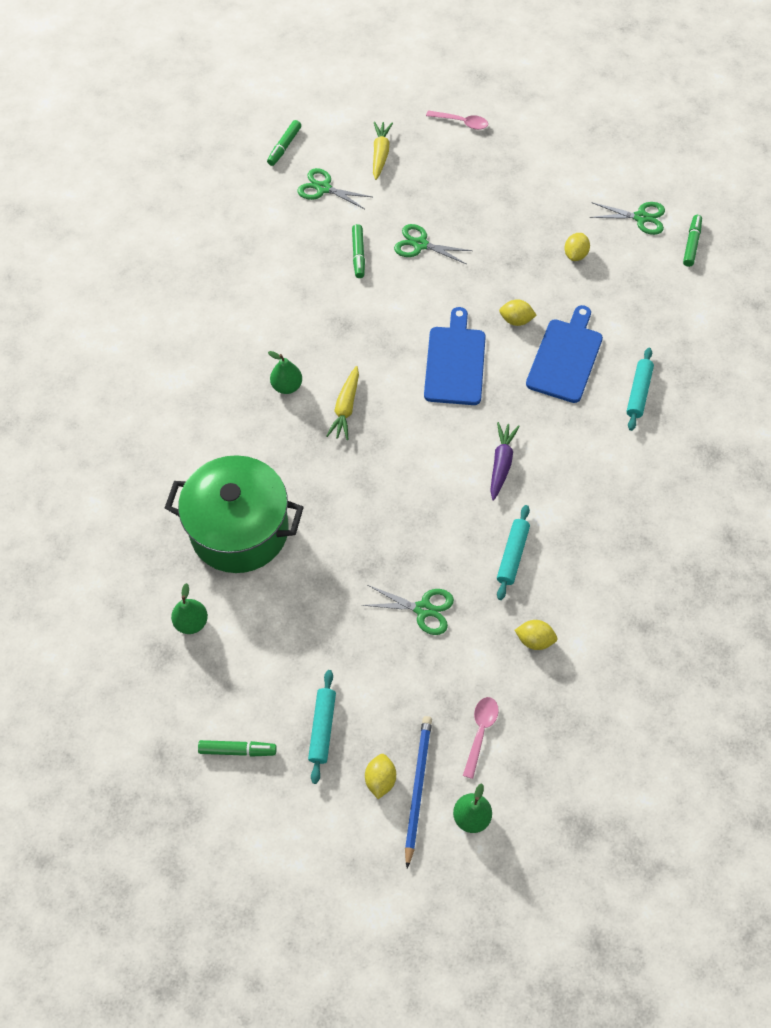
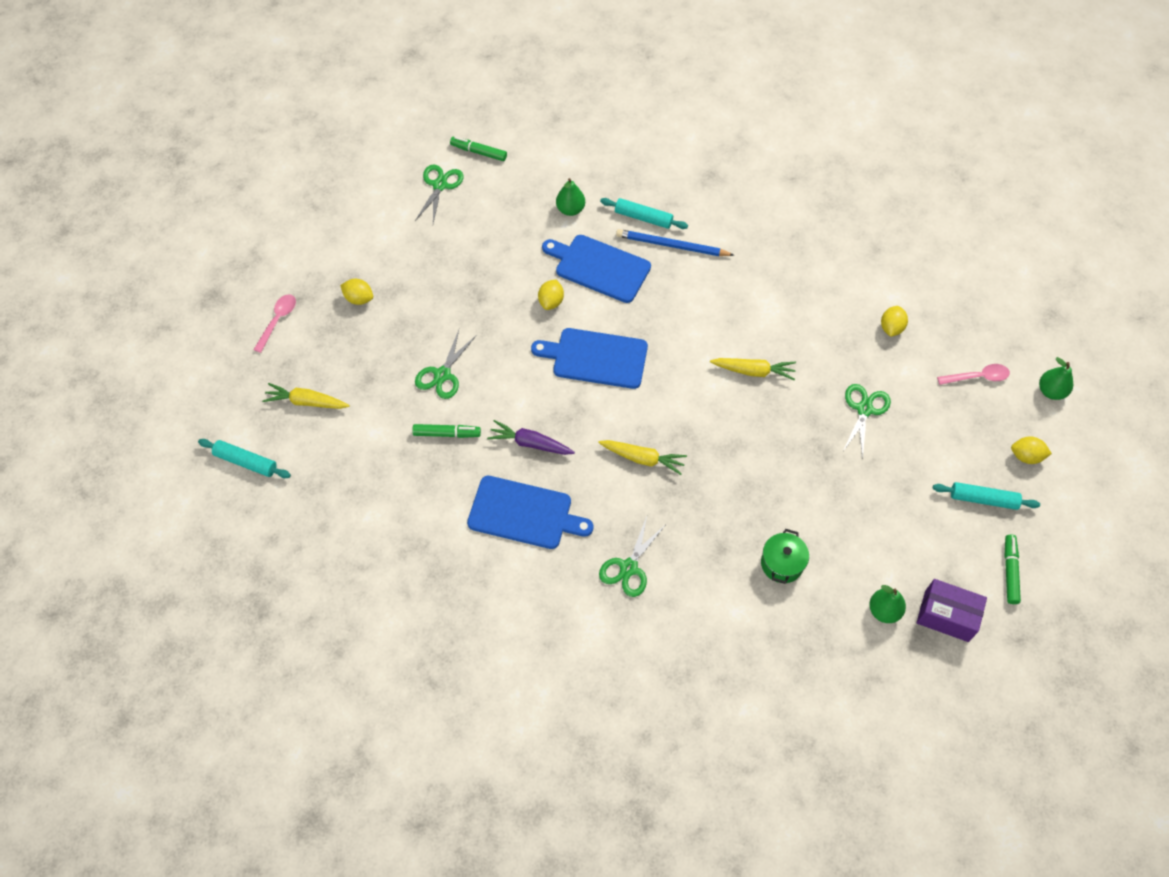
camera: 85 degrees left, 0 degrees up
green pot [165,455,304,573] -> green pot [761,529,809,584], size x0.43
green marker [267,120,301,166] -> none
green pear [268,351,302,394] -> green pear moved to [556,178,585,216]
green scissors [297,168,372,209] -> green scissors moved to [599,517,665,597]
blue pencil [405,716,432,868] -> blue pencil moved to [616,229,734,256]
pink spoon [463,697,499,779] -> pink spoon turned 150 degrees clockwise [937,364,1010,385]
purple carrot [490,422,520,500] -> purple carrot moved to [487,420,575,455]
turquoise rolling pin [497,505,530,600] -> turquoise rolling pin moved to [198,439,291,478]
yellow lemon [564,233,590,261] -> yellow lemon moved to [340,279,373,305]
none -> blue cutting board [467,476,593,549]
none -> yellow carrot [710,358,796,381]
none -> purple box [916,579,987,642]

